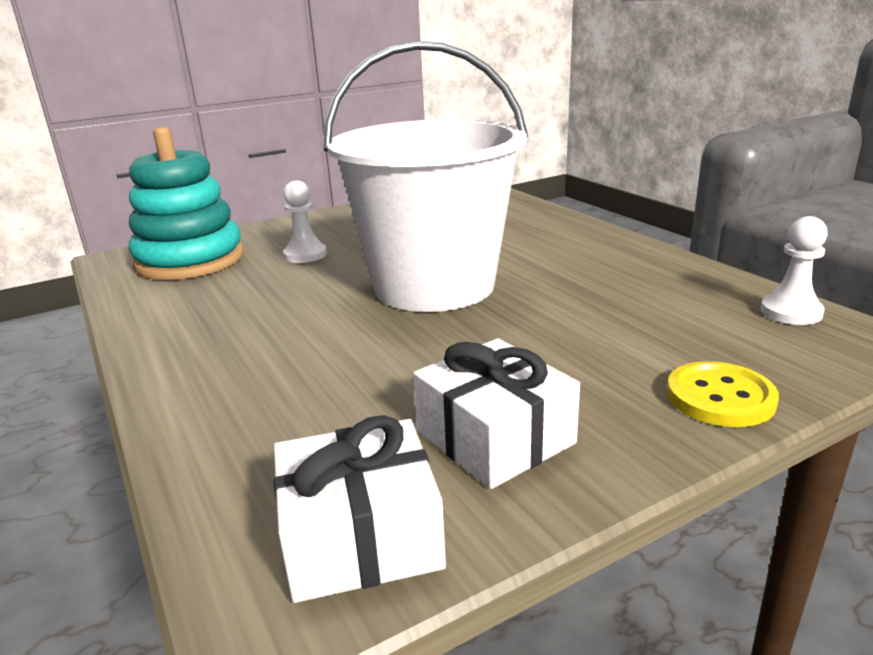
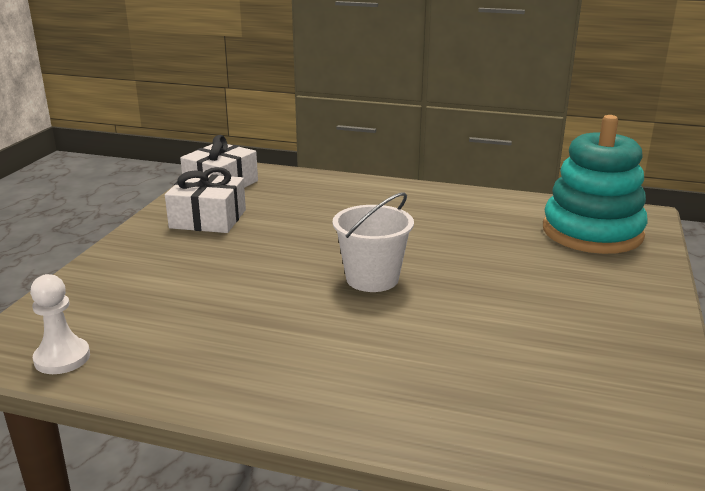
camera: 135 degrees right, 0 degrees up
white pawn [283,180,327,263] -> none
white bucket [324,41,528,312] -> white bucket [333,192,414,292], size x0.48
yellow button [667,361,779,427] -> none

